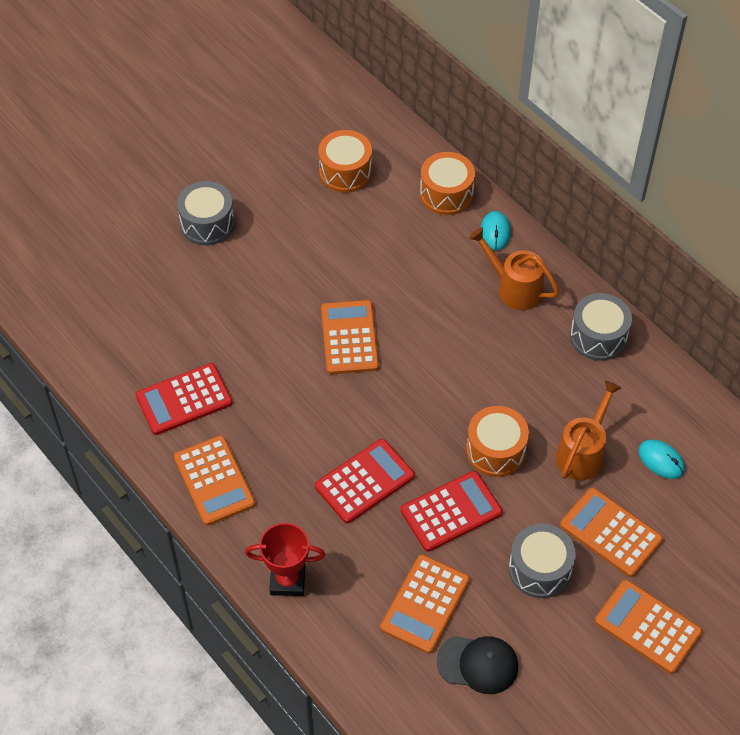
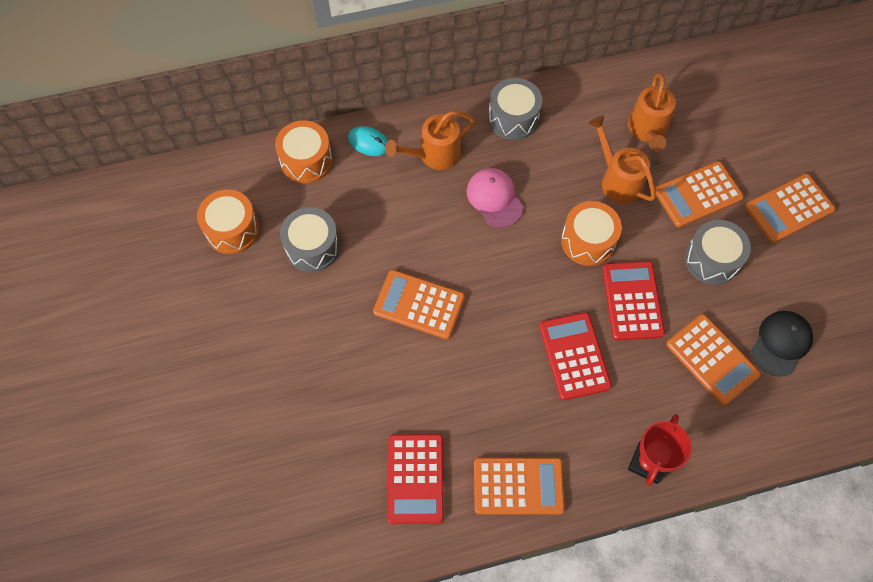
camera: 65 degrees left, 10 degrees up
grey drum [177,181,235,245] -> grey drum moved to [280,207,340,272]
turquoise mouse [638,440,685,479] -> orange watering can [628,73,676,151]
none -> pink cap [467,168,524,228]

